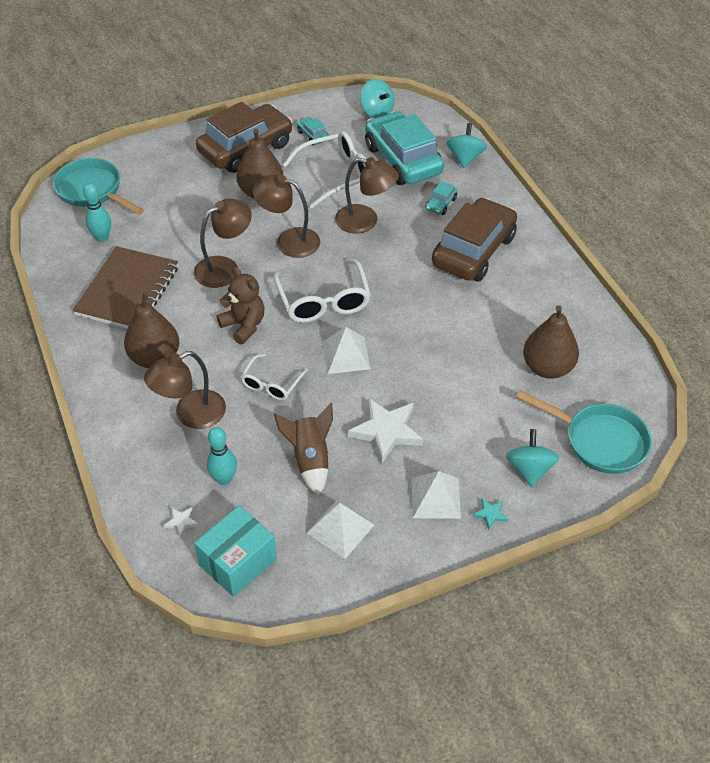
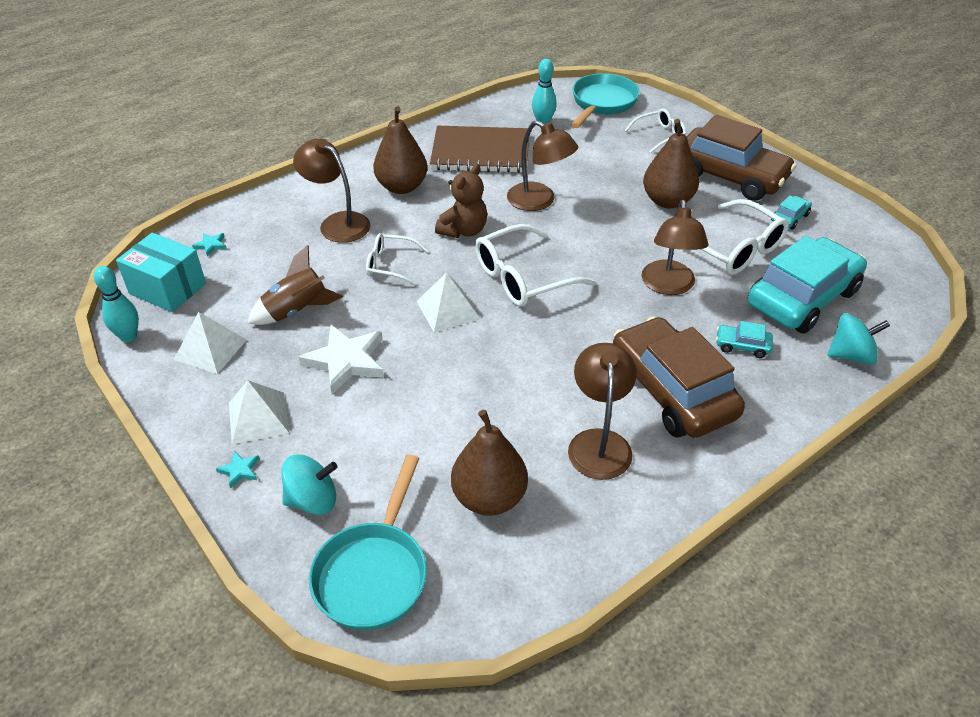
camera: 75 degrees right, 5 degrees down
white star [163,507,199,538] -> turquoise star [192,233,227,257]
turquoise bowling pin [207,427,237,485] -> turquoise bowling pin moved to [94,266,139,342]
brown lamp [253,175,320,258] -> brown lamp moved to [568,343,637,480]
turquoise spinning top [360,79,394,118] -> none
brown car [432,198,517,282] -> brown car turned 135 degrees counterclockwise [613,317,745,438]
none -> white glasses [625,108,686,153]

